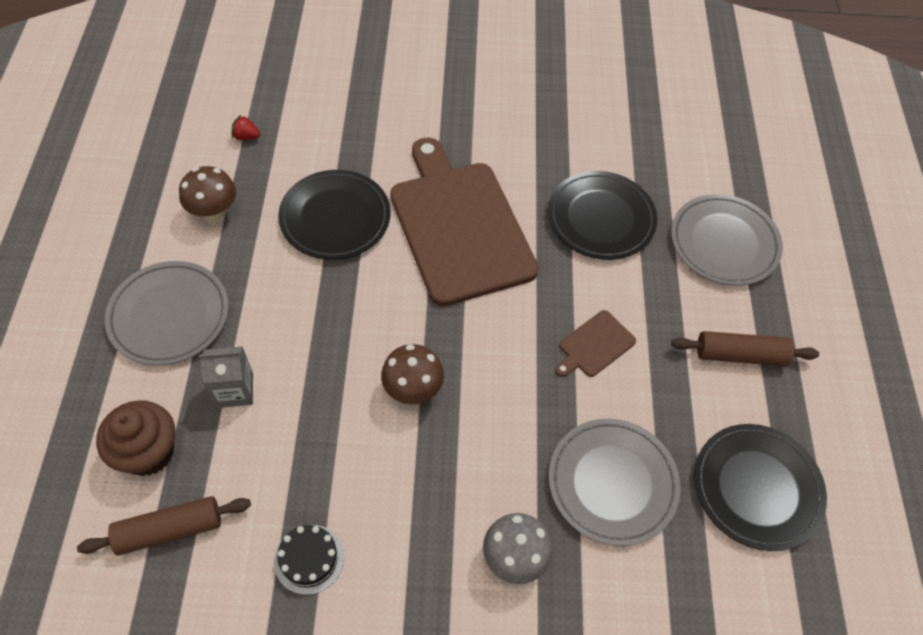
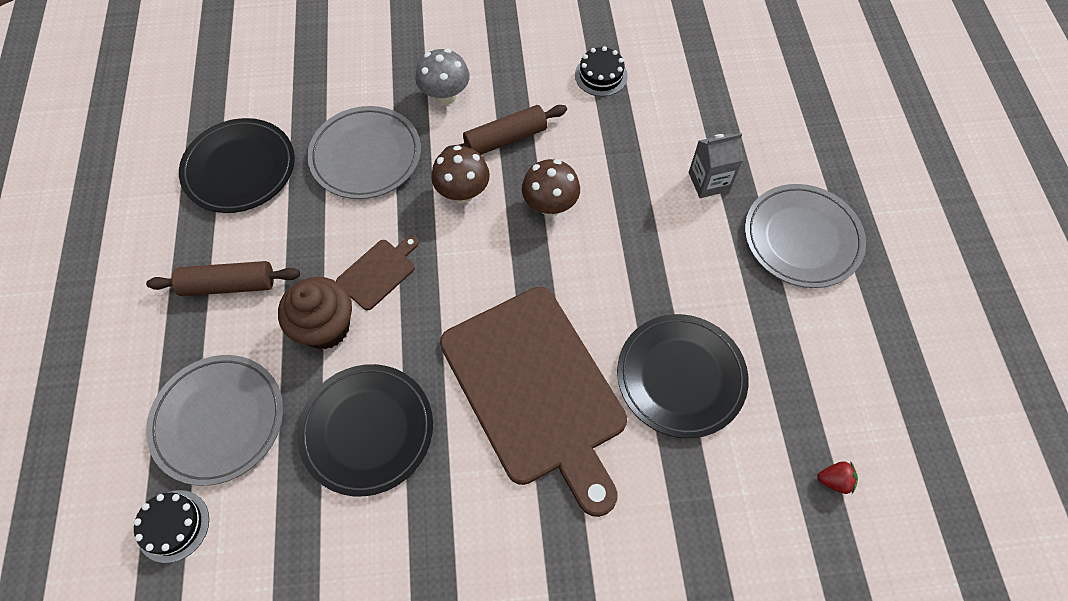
camera: 175 degrees right, 5 degrees up
brown rolling pin [77,496,251,556] -> brown rolling pin moved to [442,105,567,155]
brown cupcake [96,400,175,476] -> brown cupcake moved to [278,277,352,350]
brown mushroom [179,166,236,221] -> brown mushroom moved to [431,145,490,203]
none -> black cake [134,490,209,563]

